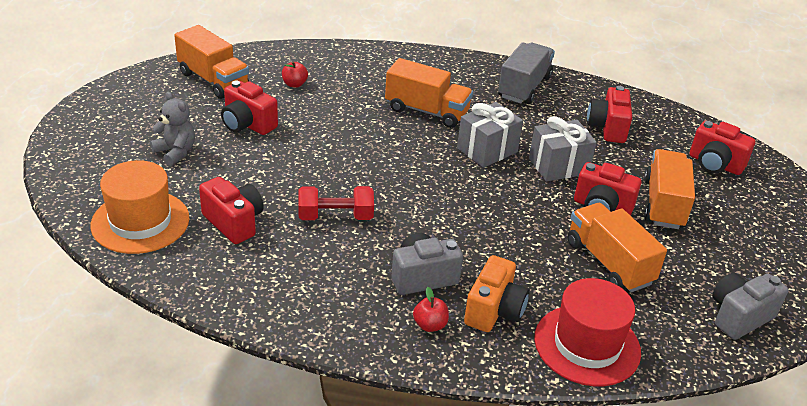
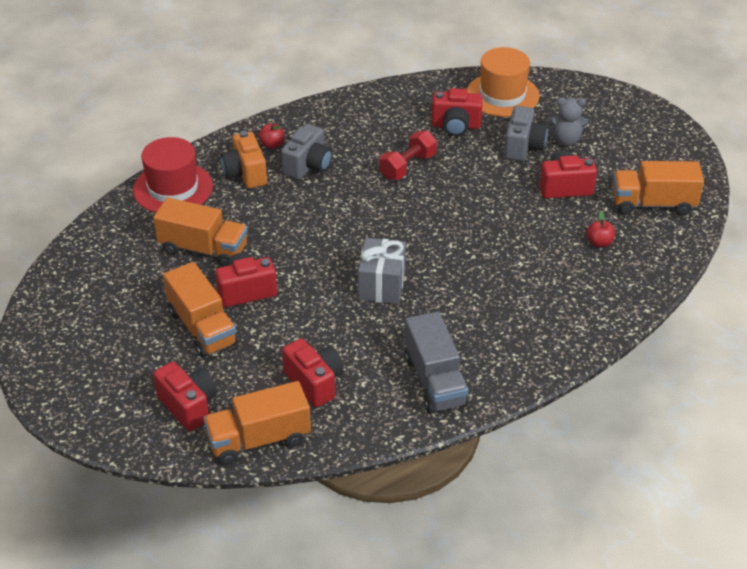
camera: 140 degrees right, 5 degrees up
orange truck [385,58,473,128] -> orange truck moved to [203,381,311,465]
grey gift [529,116,597,181] -> none
red camera [689,121,755,175] -> red camera turned 60 degrees clockwise [153,362,217,431]
grey camera [712,273,788,340] -> grey camera moved to [504,106,548,161]

